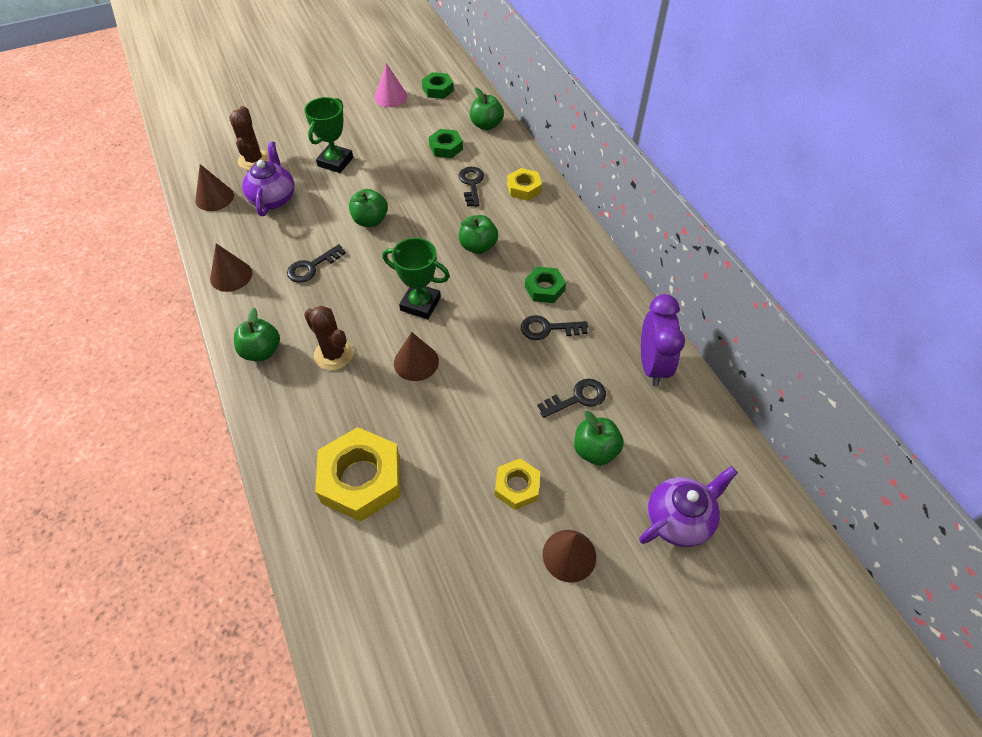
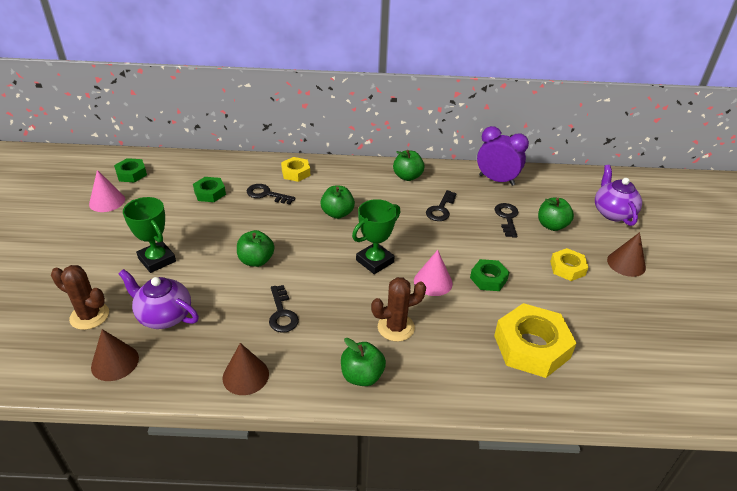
camera: 65 degrees left, 15 degrees down
brown cone [394,332,439,381] -> pink cone [414,250,453,296]
green apple [470,87,504,130] -> green apple moved to [393,150,425,181]
green nut [525,266,566,303] -> green nut moved to [470,259,509,291]

